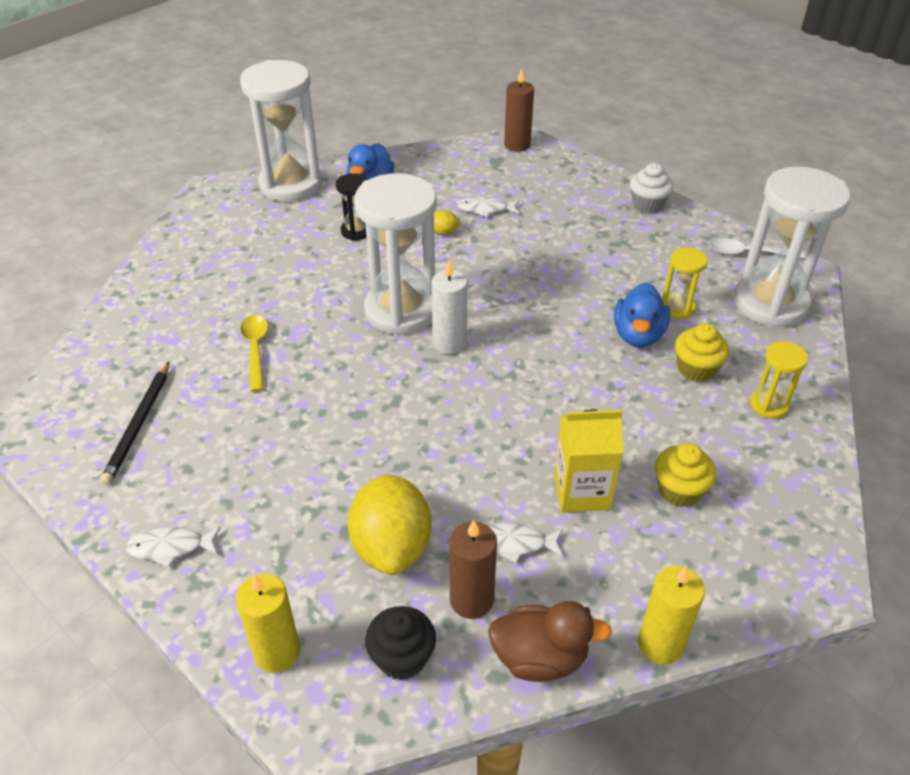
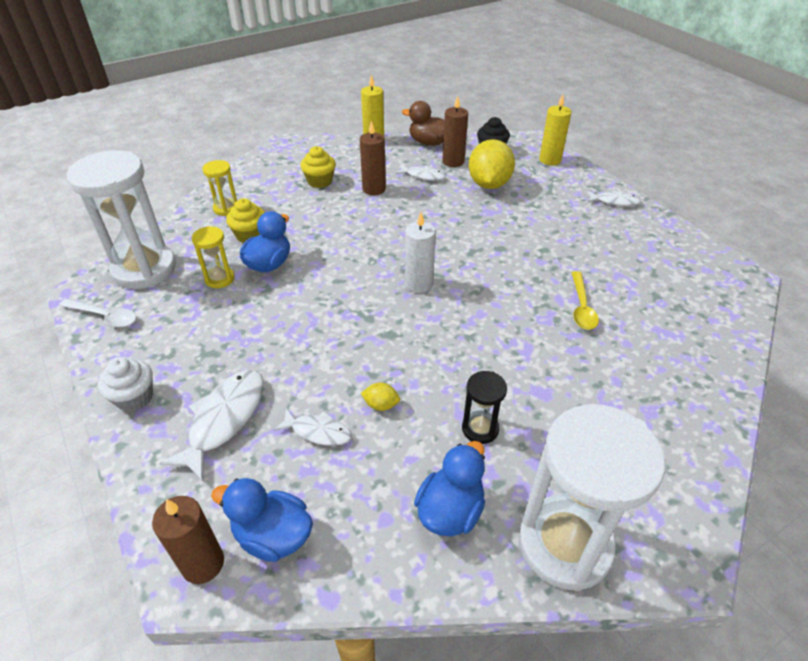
camera: 165 degrees left, 0 degrees up
black pencil [100,362,169,485] -> none
white hourglass [354,173,437,336] -> none
yellow carton [554,409,623,513] -> brown candle [360,121,386,195]
none -> white fish [159,370,264,481]
none -> blue duck [211,478,313,562]

